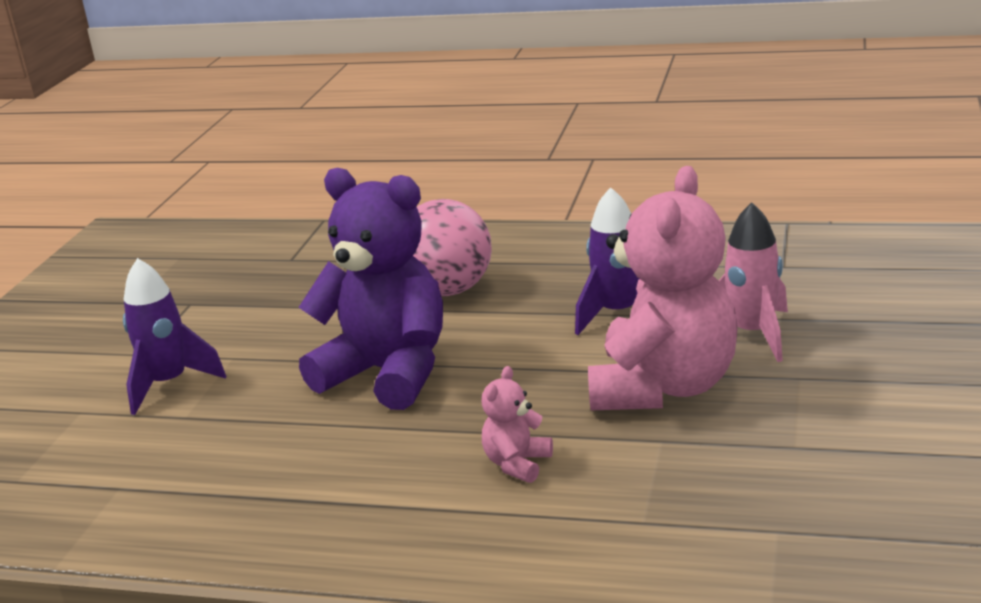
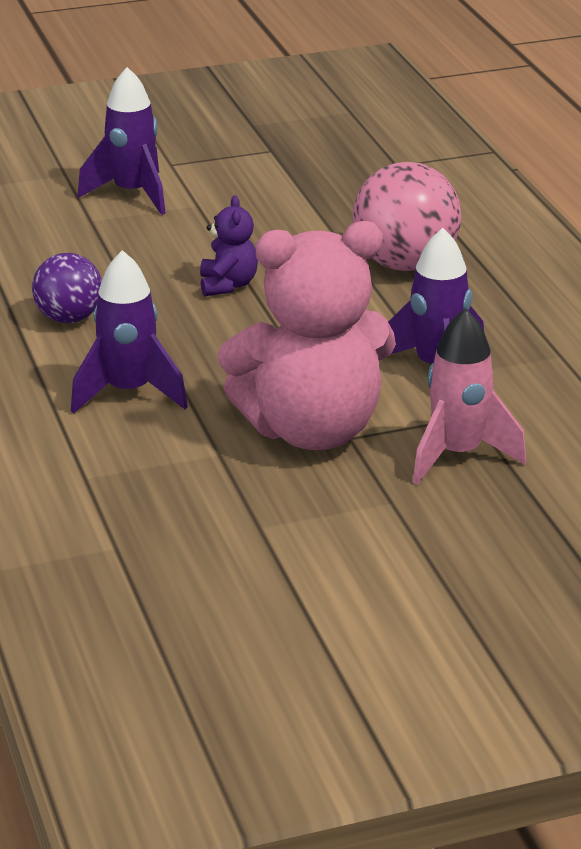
camera: 55 degrees right, 5 degrees up
purple teddy bear [299,168,443,410] -> purple teddy bear [200,195,258,296], size x0.42
pink teddy bear [482,366,553,483] -> purple rocket [71,250,188,414]
none -> purple ball [32,253,102,323]

